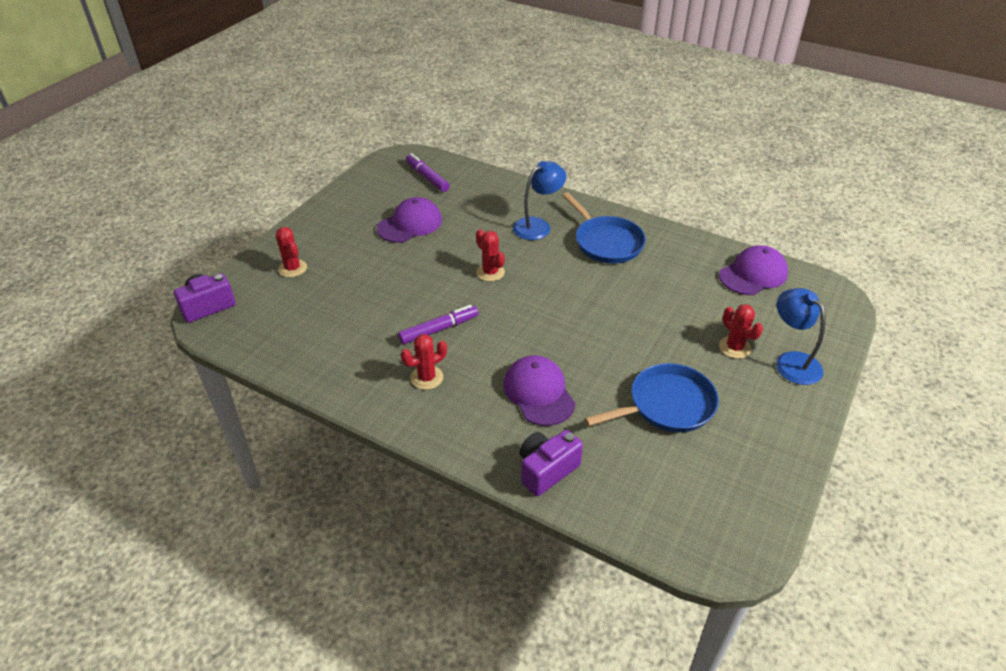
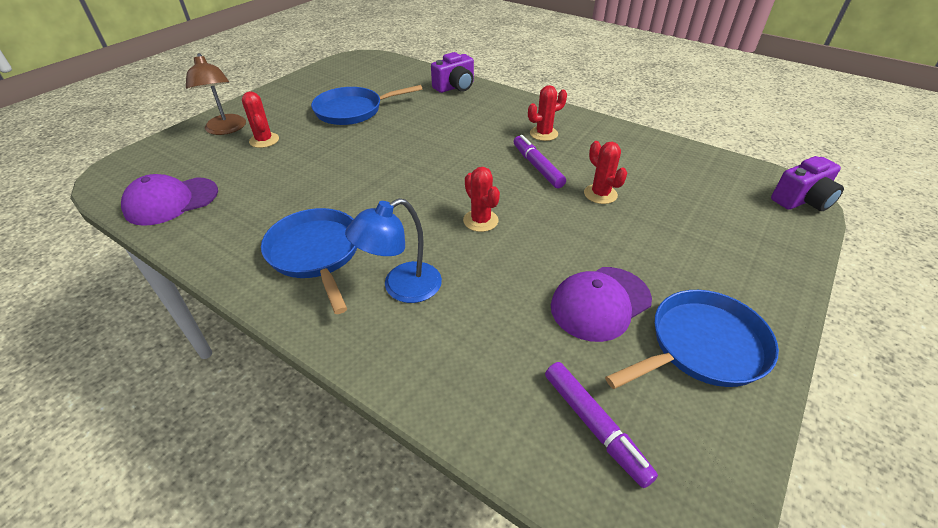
camera: 175 degrees left, 0 degrees up
red cactus [275,227,307,277] -> red cactus moved to [584,141,627,204]
purple marker [398,305,479,345] -> purple marker turned 90 degrees clockwise [514,135,566,189]
purple cap [504,355,575,426] -> none
blue lamp [776,288,825,385] -> brown lamp [186,53,246,135]
none -> blue pan [605,290,779,389]

